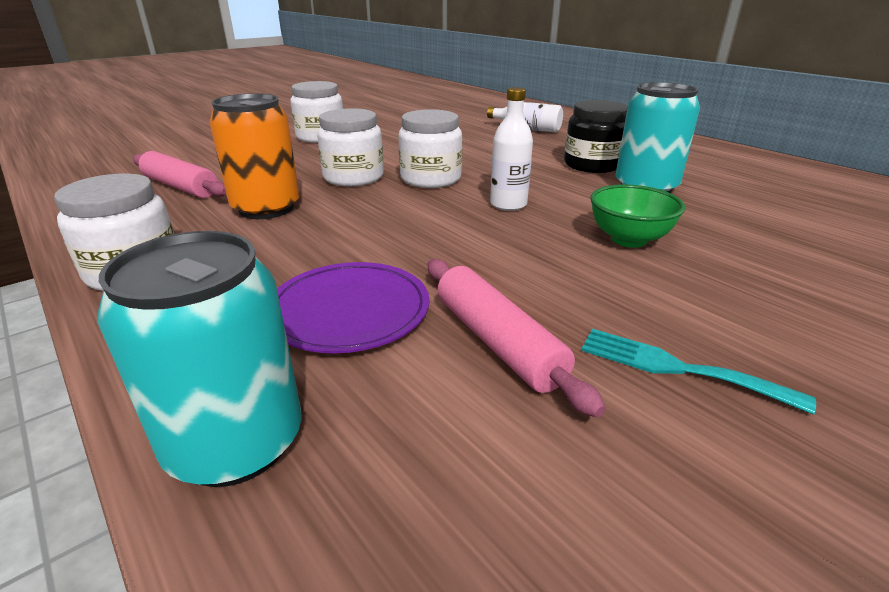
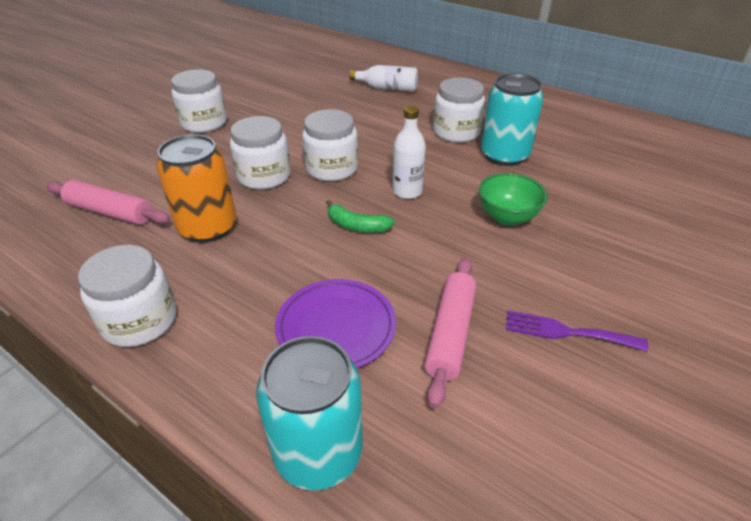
camera: 15 degrees left, 10 degrees up
pink rolling pin [428,259,606,417] -> pink rolling pin turned 60 degrees clockwise [424,257,476,408]
black jar [564,100,628,173] -> white jar [433,78,485,142]
turquoise fork [581,329,816,414] -> purple fork [506,310,648,351]
none -> green banana [326,200,395,233]

